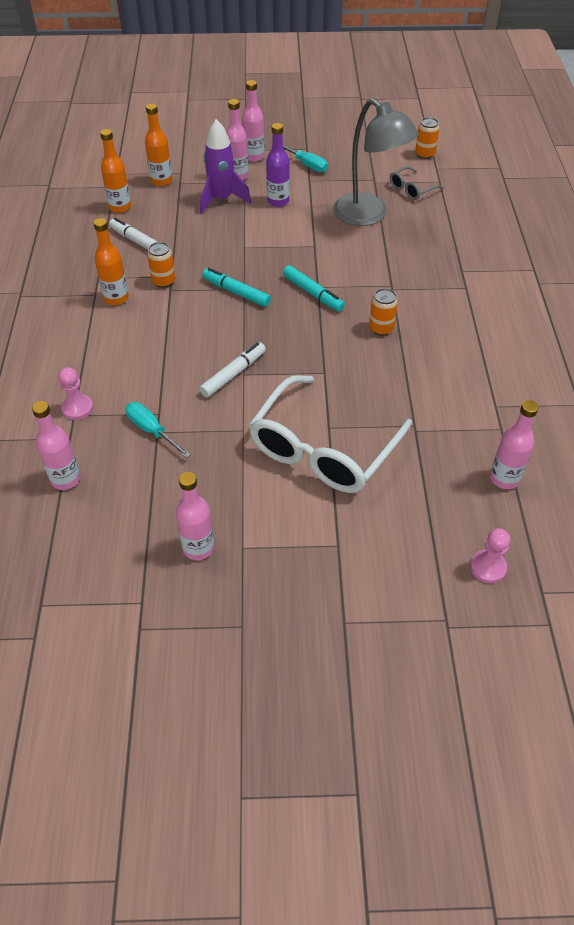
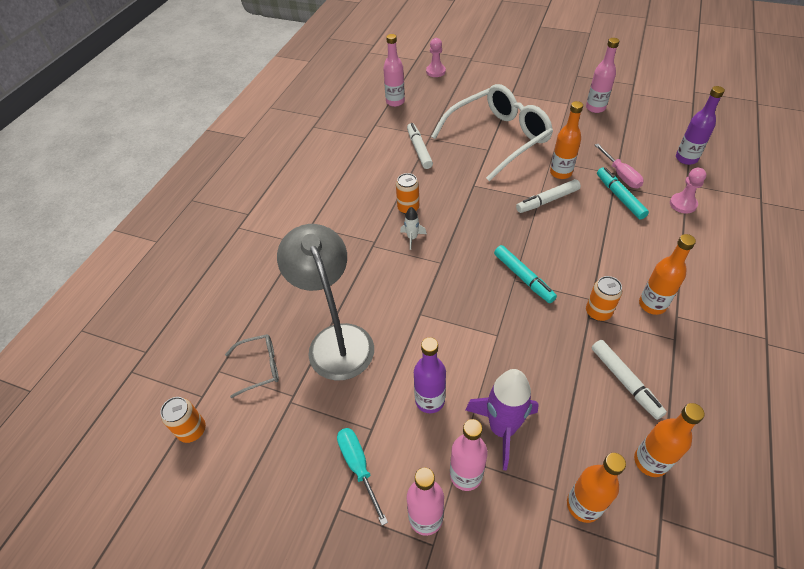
camera: 155 degrees left, 0 degrees up
pink bottle [32,401,81,490] -> purple bottle [676,86,725,165]
turquoise screwdriver [125,402,191,458] -> pink screwdriver [595,144,644,189]
turquoise marker [283,265,345,311] -> turquoise marker moved to [597,168,649,220]
none -> white rocket [400,207,427,250]
none -> white marker [407,123,433,169]
none -> orange bottle [550,101,583,179]

